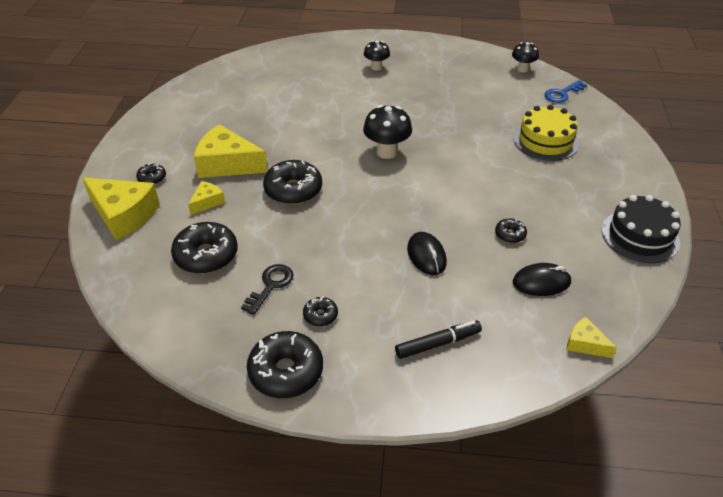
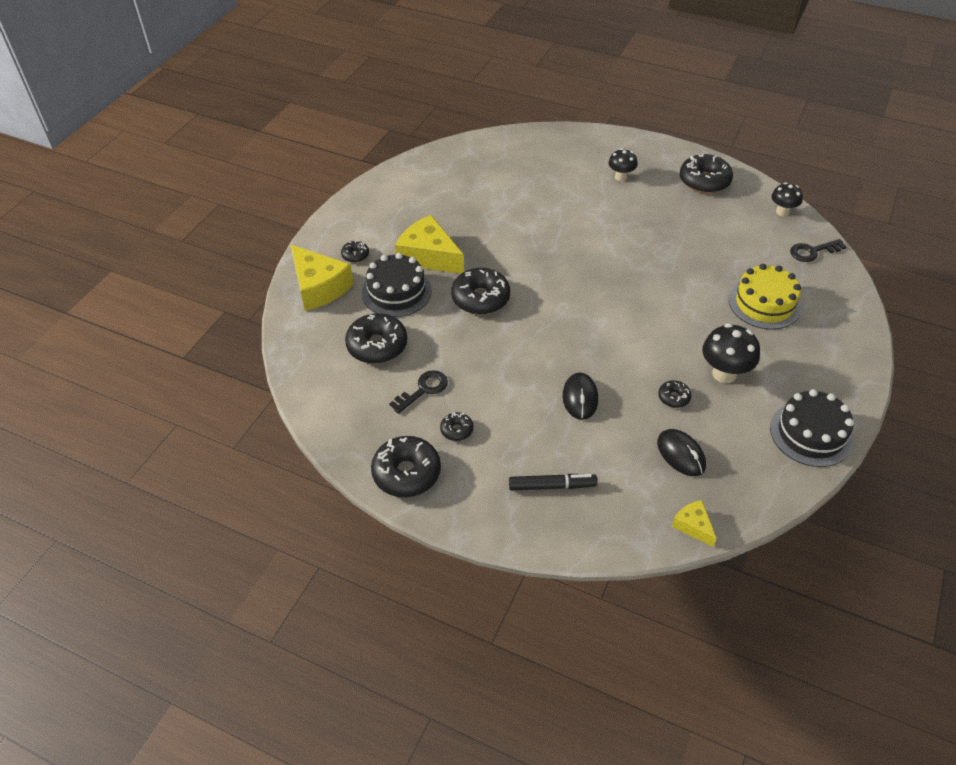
camera: 20 degrees right, 5 degrees up
yellow cheese [188,181,225,215] -> black cake [362,253,432,317]
black mushroom [363,105,412,159] -> black mushroom moved to [702,323,760,383]
black mouse [513,263,572,296] -> black mouse turned 45 degrees clockwise [657,429,706,476]
blue key [544,80,587,103] -> black key [790,239,846,262]
none -> black donut [680,154,733,194]

